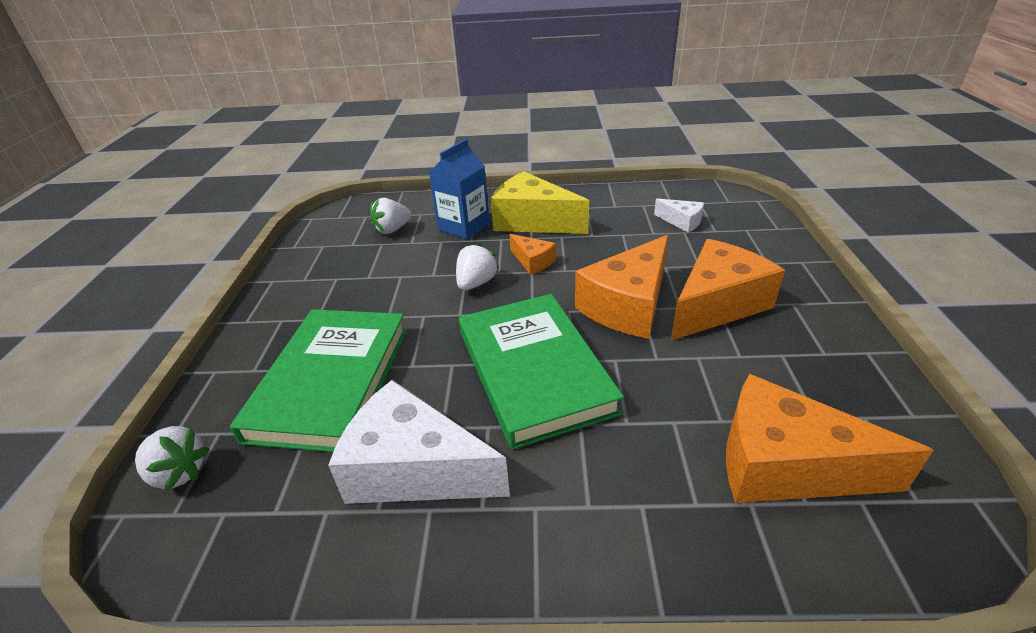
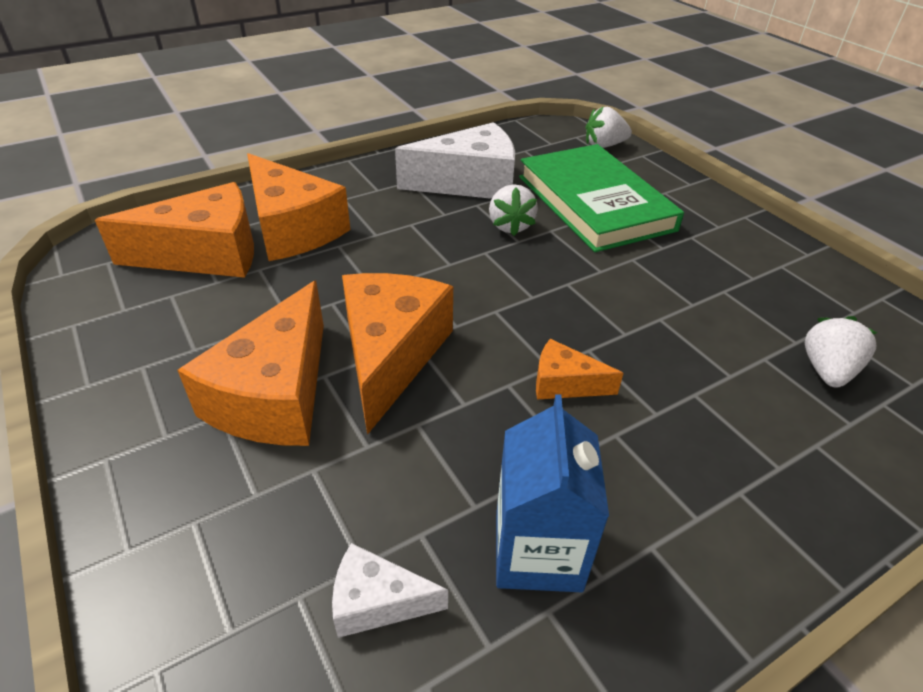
camera: 145 degrees right, 5 degrees up
blue carton [429,139,490,239] -> blue carton moved to [496,394,609,592]
white strawberry [456,243,499,290] -> white strawberry moved to [489,184,538,236]
green book [459,294,624,449] -> none
yellow cheese [491,172,589,234] -> none
none -> orange cheese [247,153,350,261]

